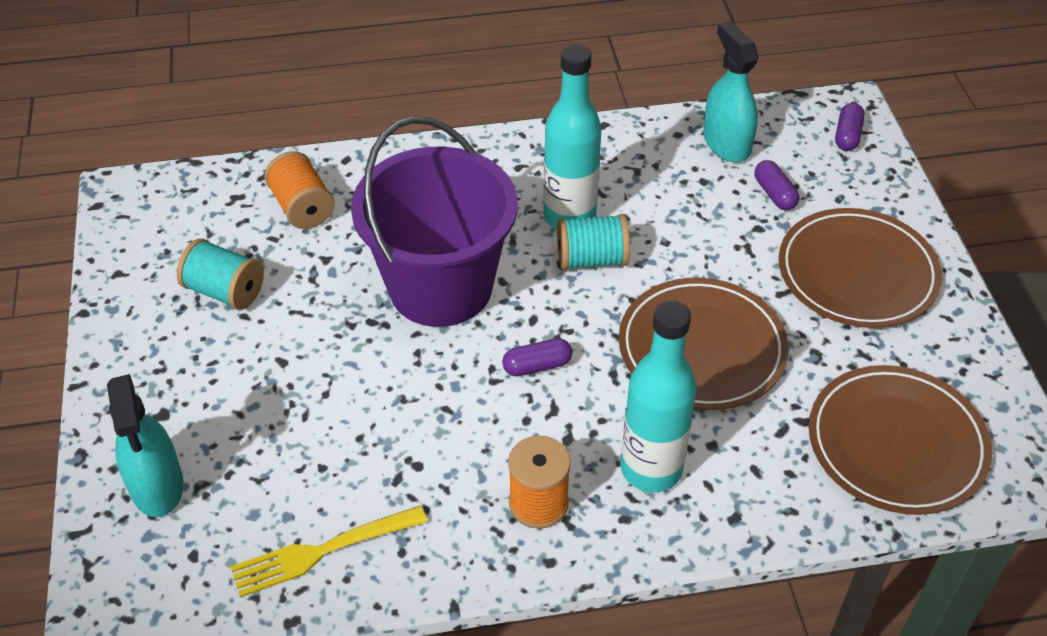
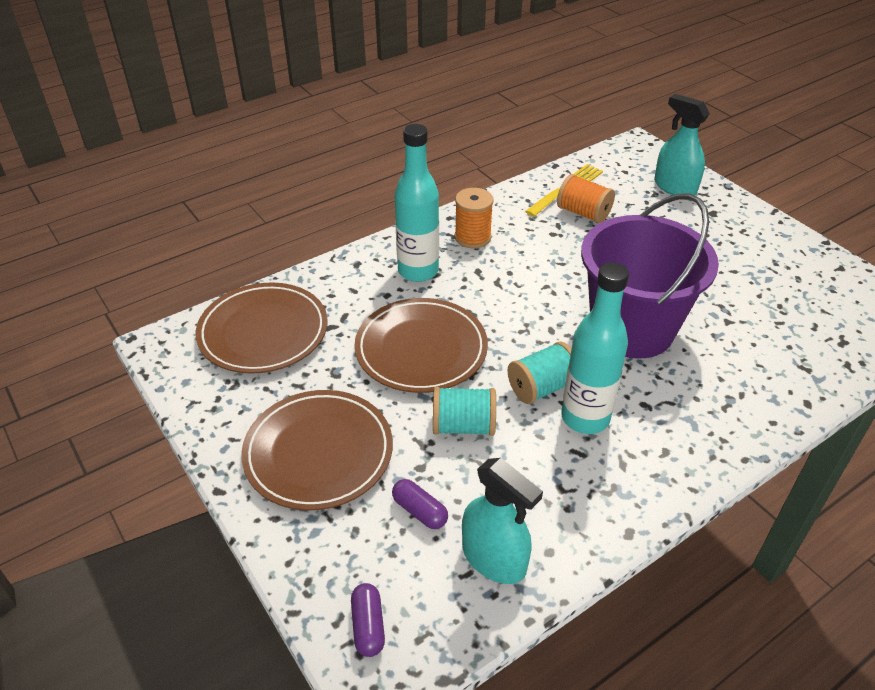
camera: 155 degrees right, 5 degrees down
turquoise spool [177,239,264,310] -> turquoise spool moved to [433,387,496,436]
orange spool [264,151,335,229] -> orange spool moved to [557,174,615,223]
purple capsule [502,338,572,376] -> none

